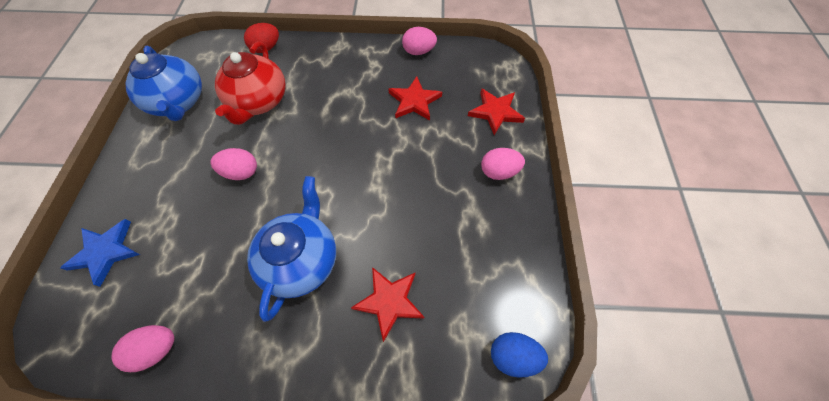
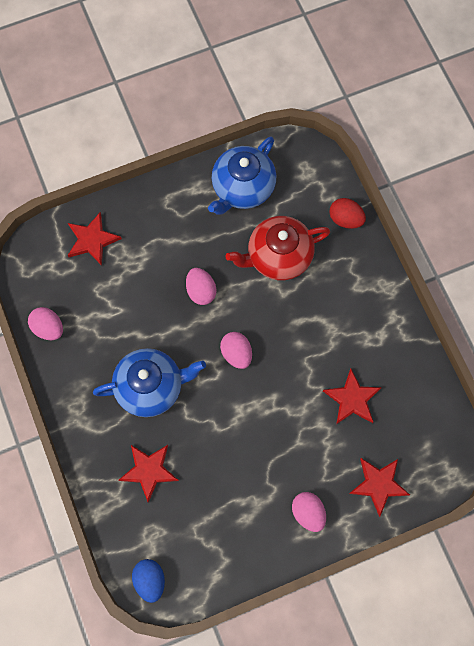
camera: 65 degrees right, 10 degrees up
blue star [60,219,140,287] -> red star [68,212,122,266]
pink egg [402,27,437,55] -> pink egg moved to [220,332,252,369]

